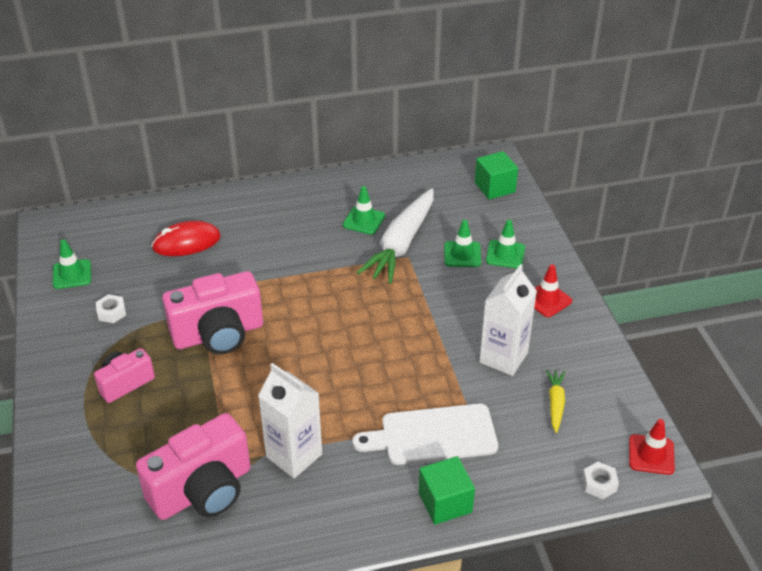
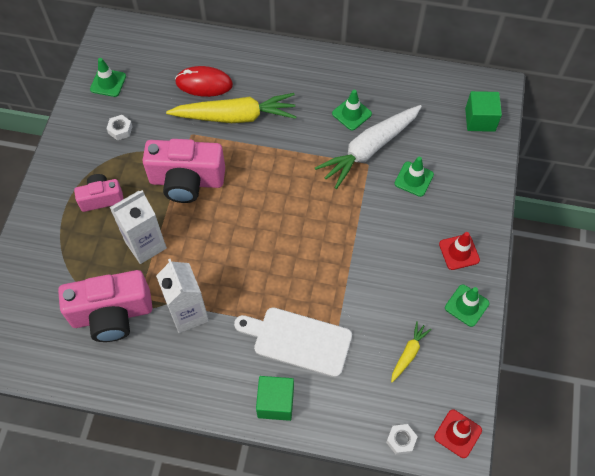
camera: 25 degrees right, 20 degrees up
white carton [479,264,537,376] -> white carton moved to [109,190,167,264]
green traffic cone [486,220,525,268] -> green traffic cone moved to [445,285,489,327]
none -> yellow carrot [166,93,297,123]

